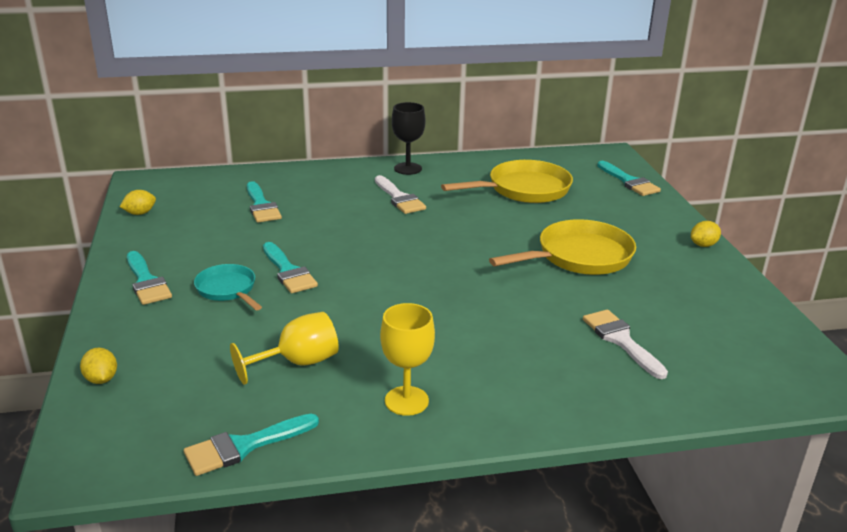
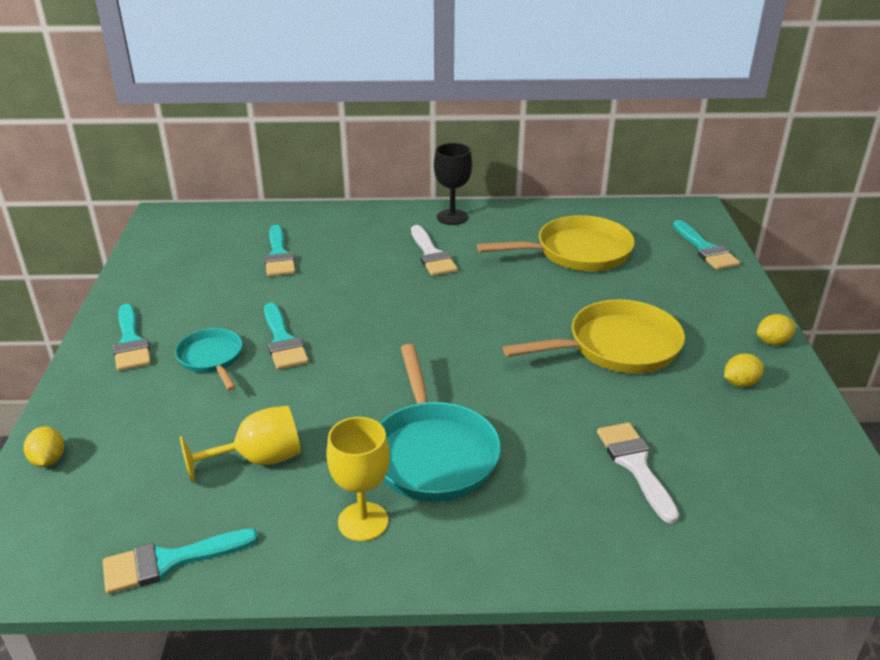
camera: 10 degrees right, 5 degrees up
yellow lemon [120,190,156,215] -> yellow lemon moved to [724,353,764,387]
none -> turquoise pan [380,344,501,502]

